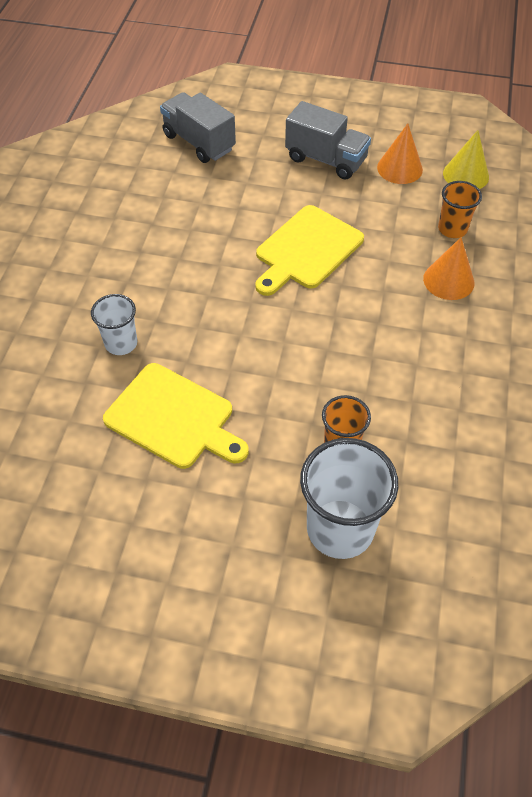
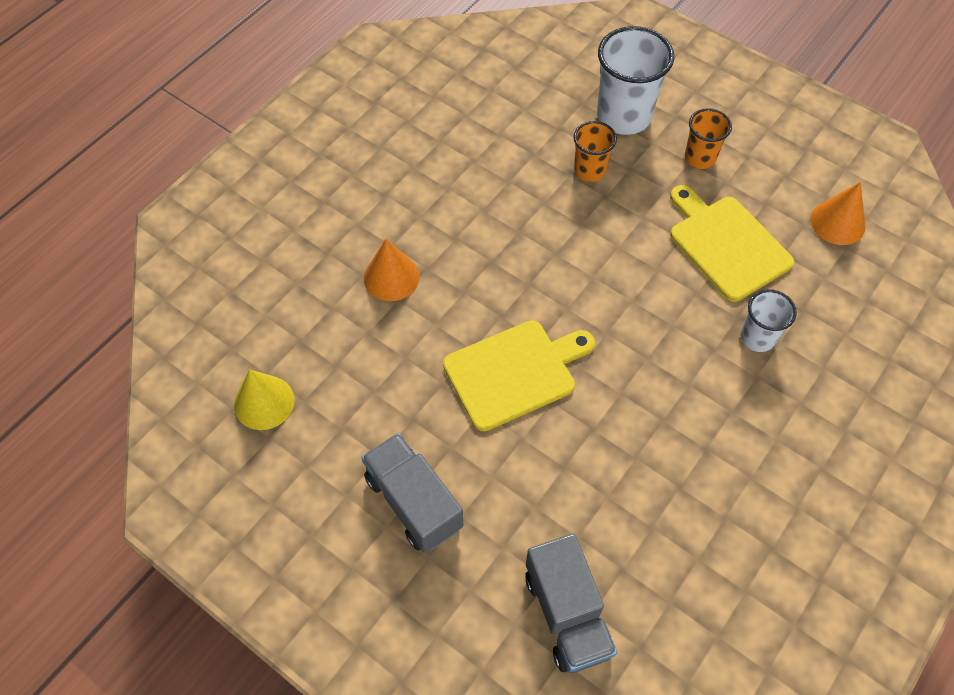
camera: 155 degrees left, 5 degrees up
orange cone [377,123,423,184] -> orange cone moved to [810,182,865,245]
orange cup [438,181,482,238] -> orange cup moved to [685,108,732,169]

